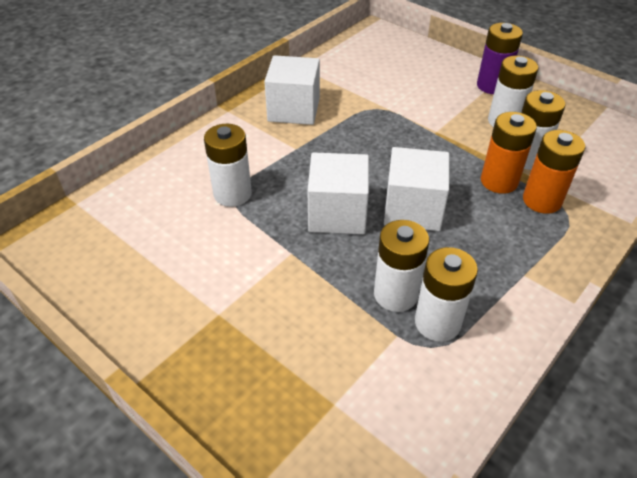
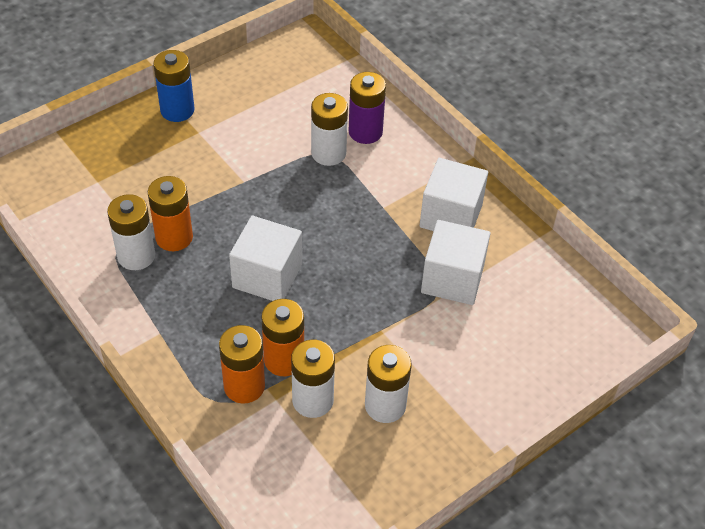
camera: 100 degrees right, 5 degrees up
white cube [307,152,369,234] -> white cube moved to [421,220,491,305]
white battery [374,220,429,312] -> orange battery [148,176,193,251]
purple battery [477,23,523,94] -> purple battery moved to [349,72,386,144]
none -> blue battery [153,50,194,122]

